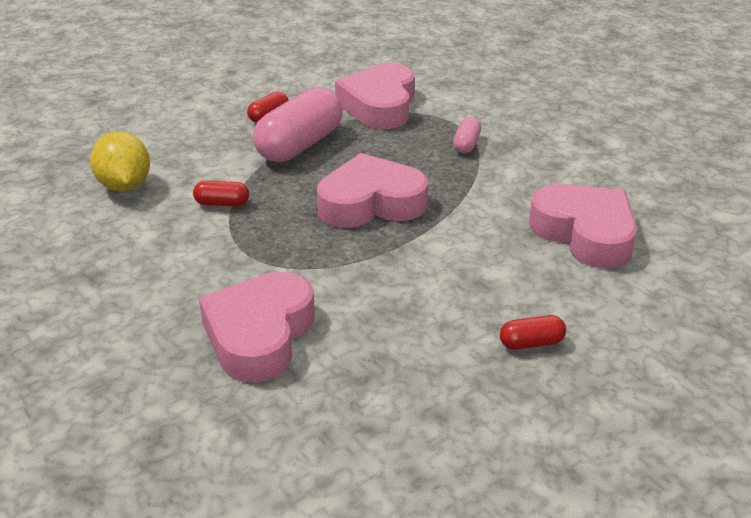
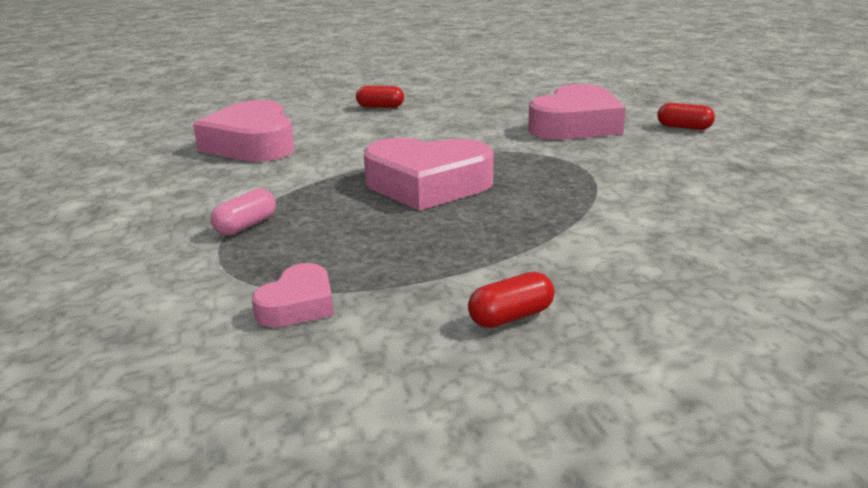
camera: 160 degrees left, 10 degrees down
yellow lemon [90,131,150,192] -> none
red capsule [193,181,249,207] -> red capsule moved to [657,103,715,130]
pink capsule [253,87,343,162] -> none
pink heart [335,63,415,129] -> pink heart [252,263,334,327], size x0.50

